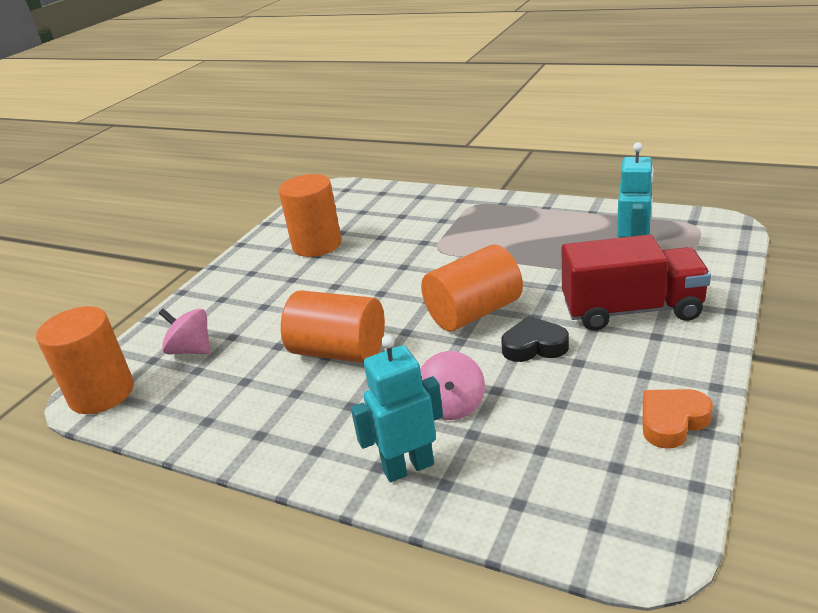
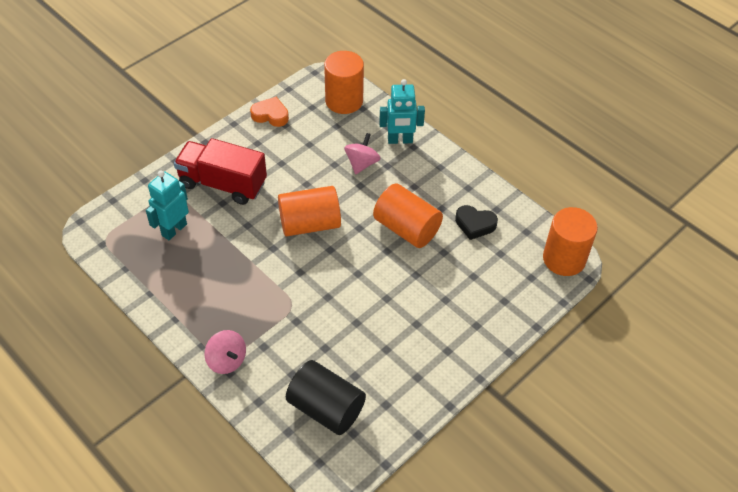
camera: 165 degrees left, 20 degrees up
pink spinning top [159,308,211,354] -> pink spinning top moved to [205,330,246,374]
orange cylinder [279,174,342,257] -> orange cylinder moved to [324,51,364,114]
black heart [501,316,569,362] -> black heart moved to [455,205,498,240]
orange heart [643,389,713,449] -> orange heart turned 150 degrees counterclockwise [250,97,289,127]
none -> black cylinder [286,360,366,435]

